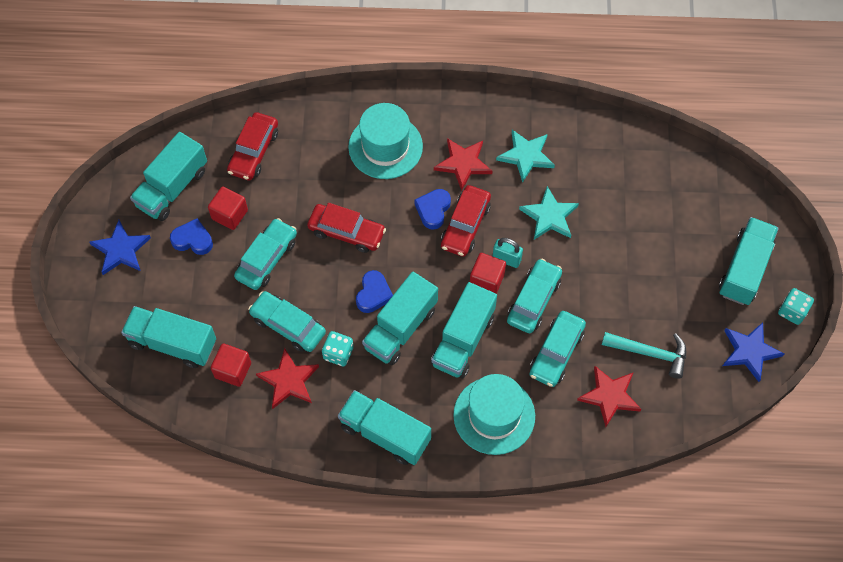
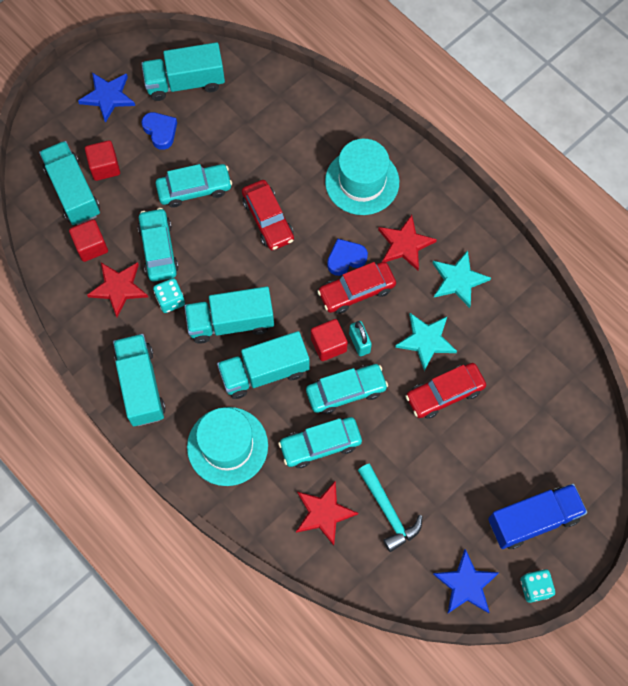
camera: 45 degrees right, 5 degrees up
red cube [208,187,248,230] -> red cube moved to [85,140,120,181]
red car [227,112,278,180] -> red car moved to [405,363,486,419]
blue heart [356,270,393,313] -> none
turquoise truck [719,217,779,305] -> blue truck [488,484,587,549]

